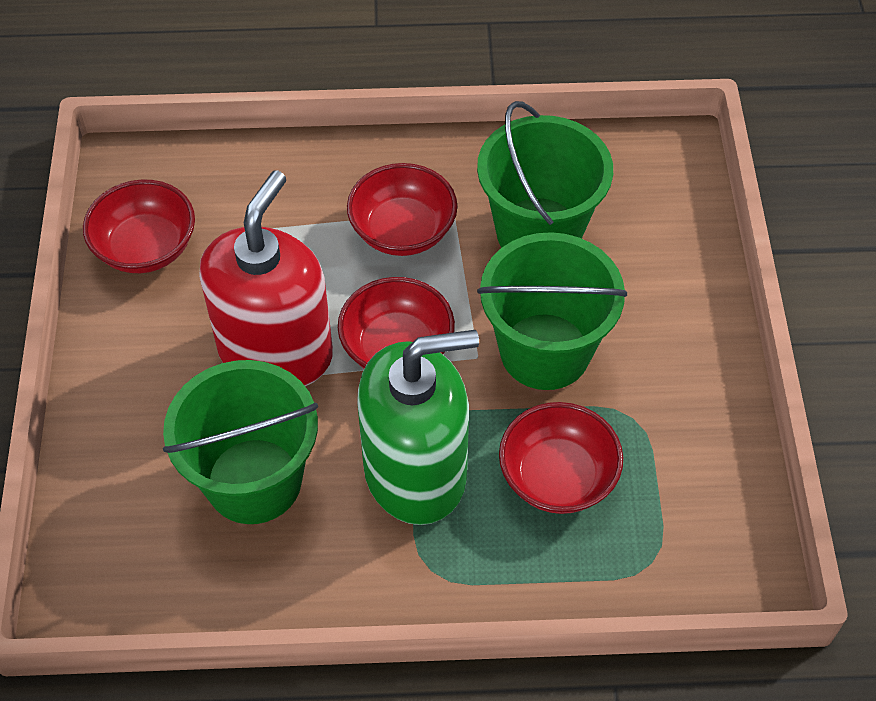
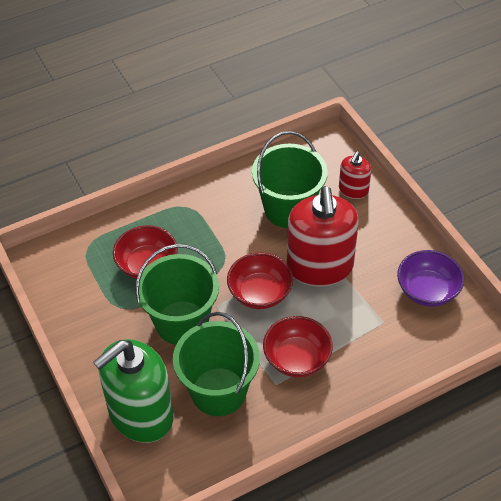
camera: 155 degrees right, 5 degrees down
red bowl [83,180,195,273] -> purple bowl [397,250,464,307]
green soap dispenser [357,330,479,525] -> green soap dispenser moved to [93,339,174,443]
none -> red soap dispenser [339,151,371,199]

